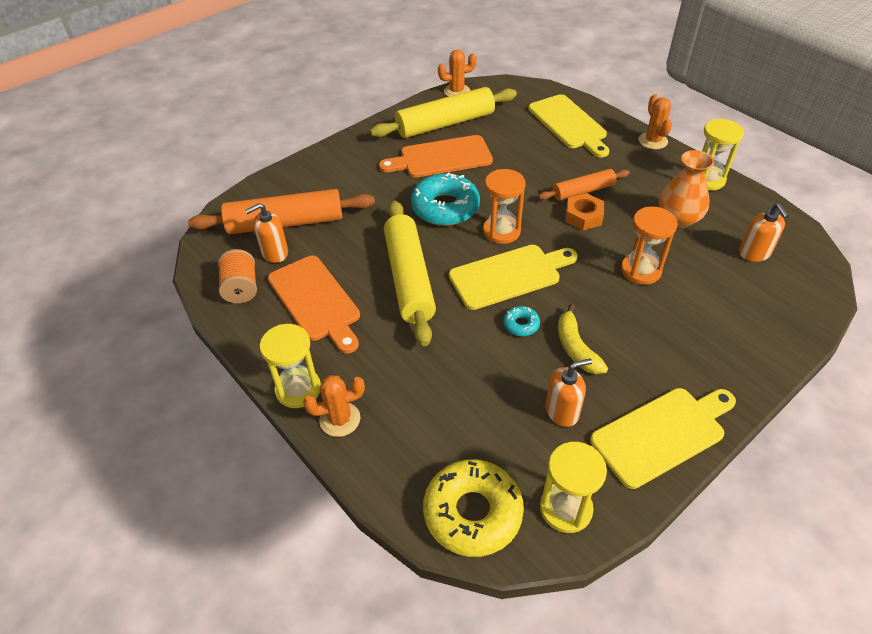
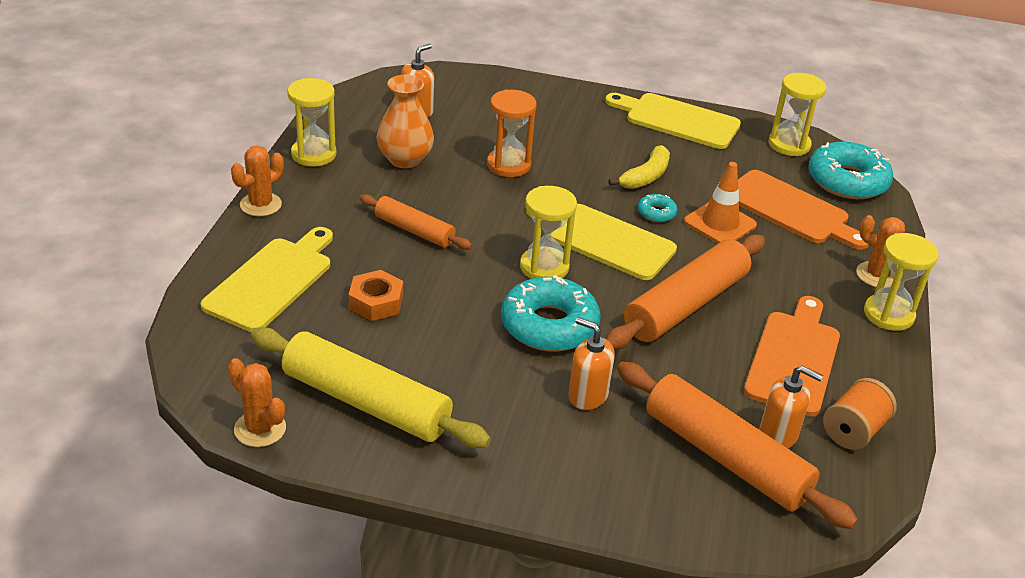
camera: 130 degrees left, 10 degrees down
orange cutting board [379,135,493,178] -> orange cutting board moved to [738,170,869,250]
yellow rolling pin [384,201,436,346] -> orange rolling pin [606,235,765,350]
yellow donut [423,459,524,557] -> turquoise donut [808,142,893,199]
orange hourglass [483,169,526,244] -> yellow hourglass [520,186,577,279]
orange soap dispenser [546,358,592,427] -> orange soap dispenser moved to [568,317,615,410]
orange nut [565,193,604,231] -> orange nut moved to [348,270,403,321]
none -> orange traffic cone [684,162,757,243]

